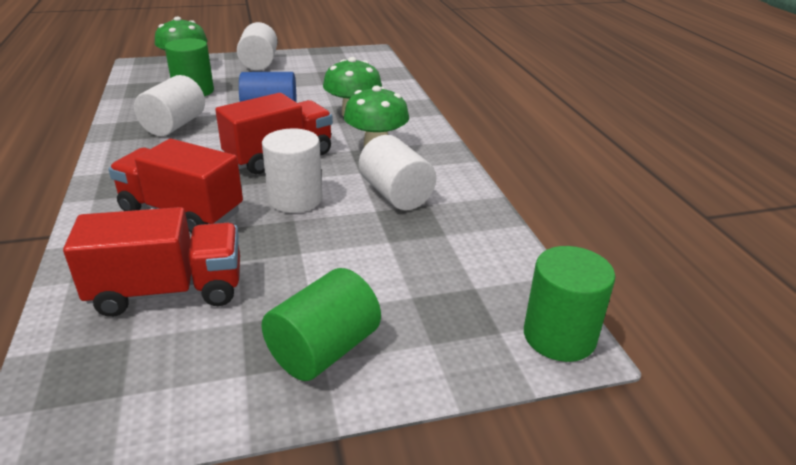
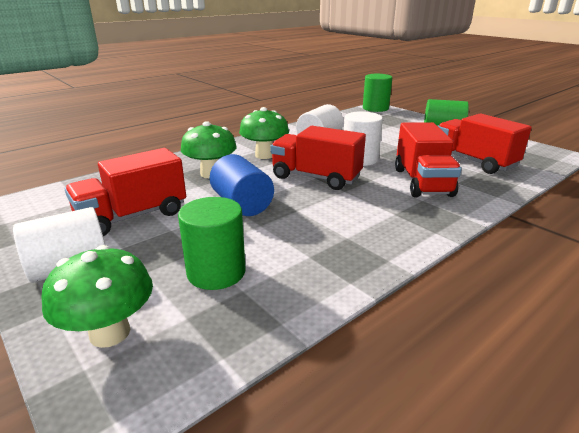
camera: 115 degrees left, 5 degrees down
white cylinder [134,75,205,136] -> none
none -> red truck [65,148,186,236]

